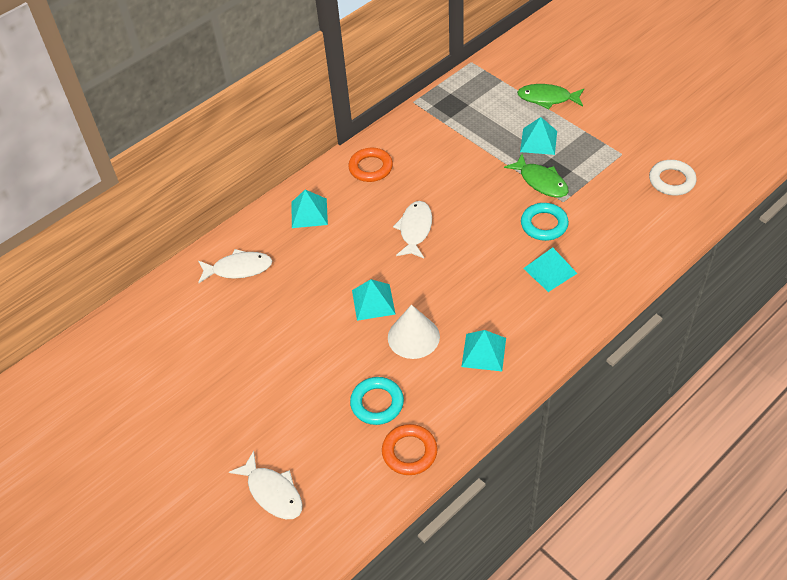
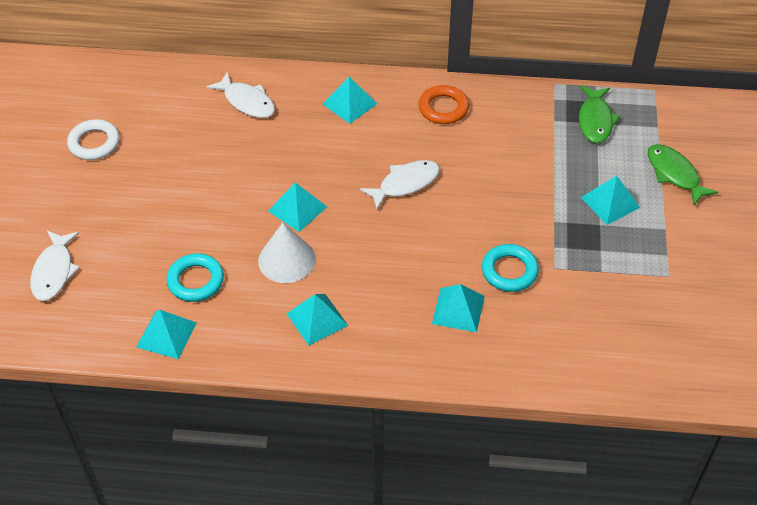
camera: 45 degrees right, 0 degrees up
orange ring [382,424,438,475] -> turquoise pyramid [136,310,197,359]
green fish [504,154,569,198] -> green fish moved to [579,86,620,143]
white ring [649,160,696,196] -> white ring moved to [67,119,119,160]

